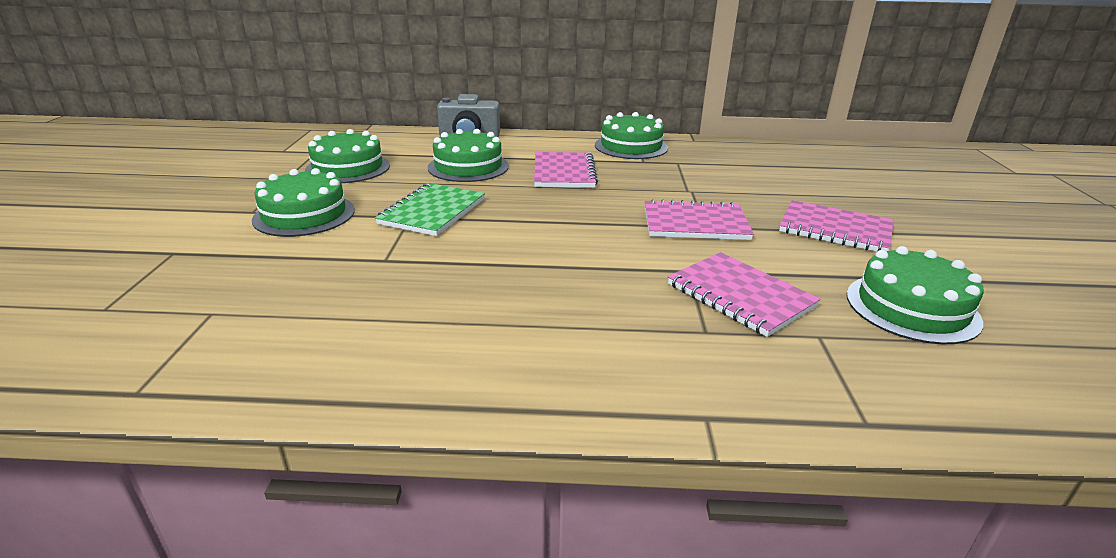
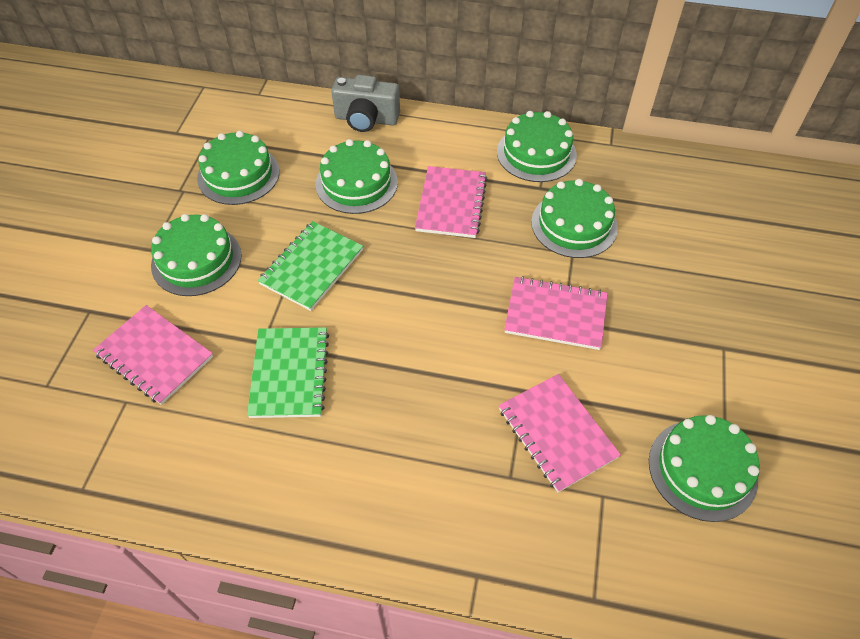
camera: 10 degrees right, 25 degrees up
pink notebook [779,200,894,252] -> pink notebook moved to [93,305,213,405]
none -> green notebook [247,327,329,418]
none -> green cake [531,179,618,258]

